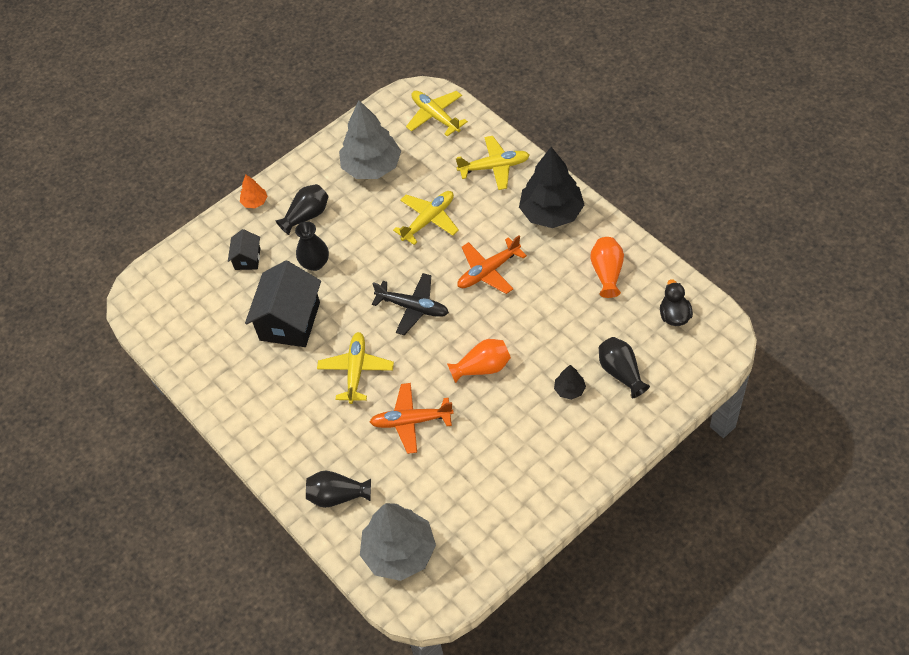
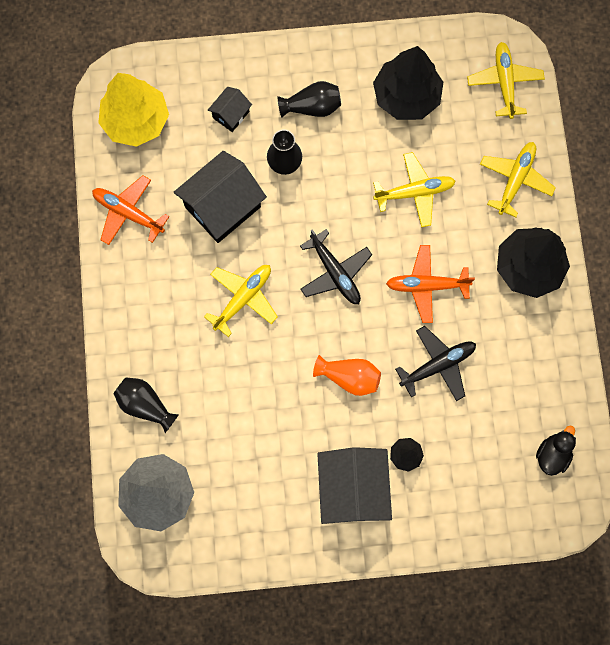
camera: 30 degrees right, 20 degrees up
orange tree [240,175,268,208] -> none
grey tree [339,100,401,179] -> black tree [373,46,443,120]
orange plane [370,383,454,454] -> orange plane moved to [92,175,169,245]
yellow plane [456,136,530,190] -> yellow plane turned 90 degrees counterclockwise [480,142,556,217]
orange vase [590,237,624,298] -> none
black vase [599,337,650,398] -> none
none -> yellow tree [98,73,169,147]
none -> black house [317,447,392,524]
none -> black plane [395,326,476,401]

